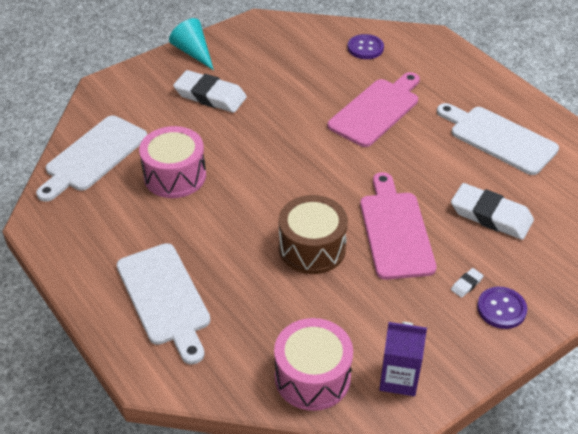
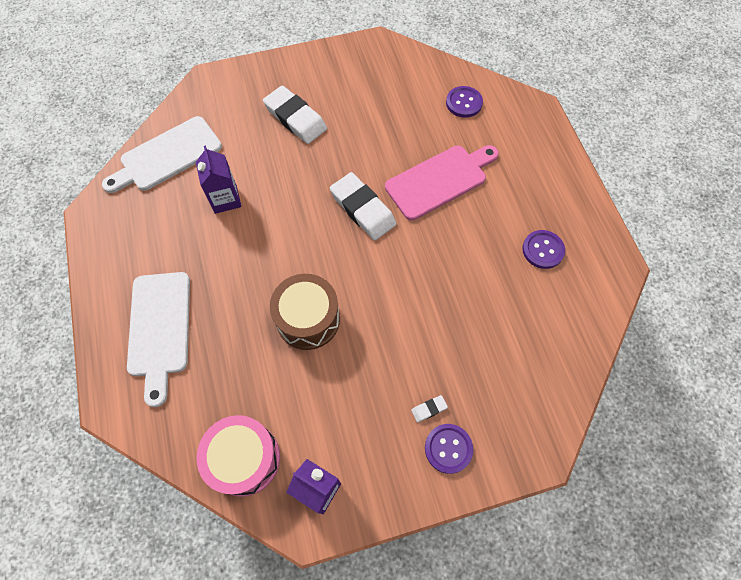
camera: 20 degrees right, 20 degrees up
pink drum [139,126,206,198] -> purple carton [196,145,242,214]
turquoise cone [169,18,214,70] -> none
pink cutting board [360,172,437,280] -> none
white cutting board [437,103,559,175] -> purple button [522,230,565,269]
white eraser [451,183,534,240] -> white eraser moved to [330,172,397,240]

